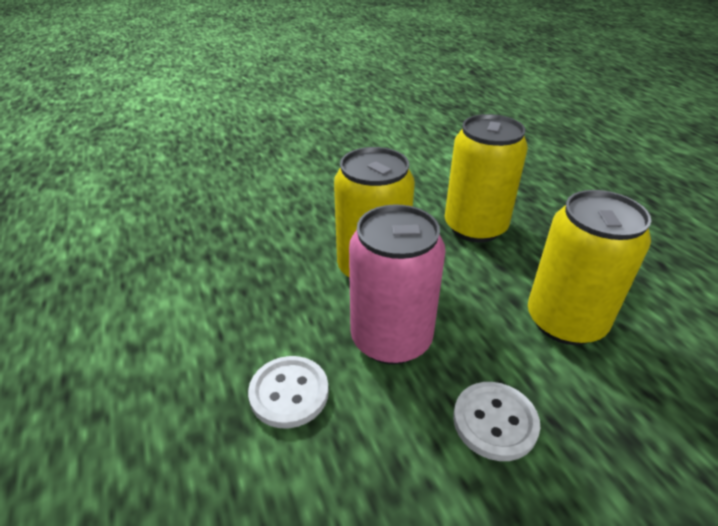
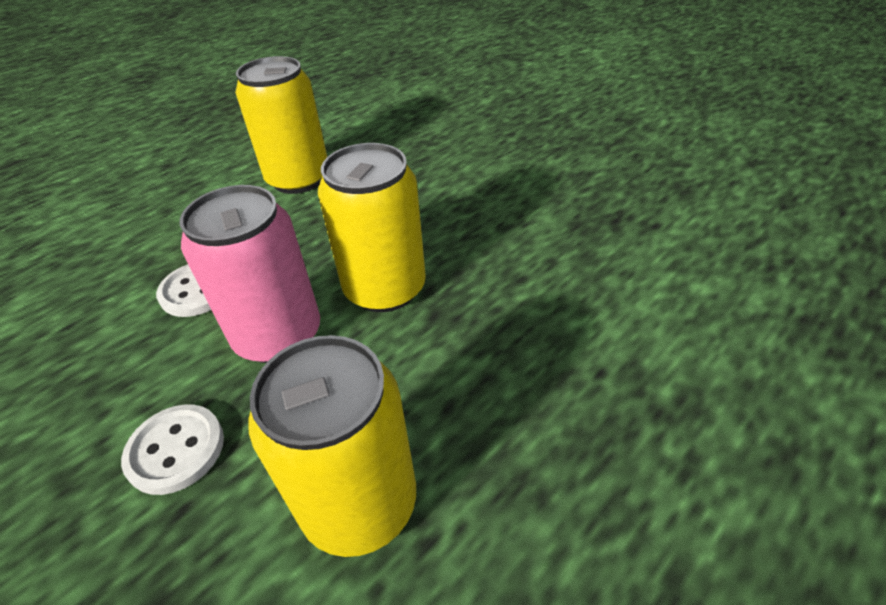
camera: 70 degrees right, 5 degrees up
yellow can [445,114,528,242] -> yellow can moved to [235,56,327,194]

